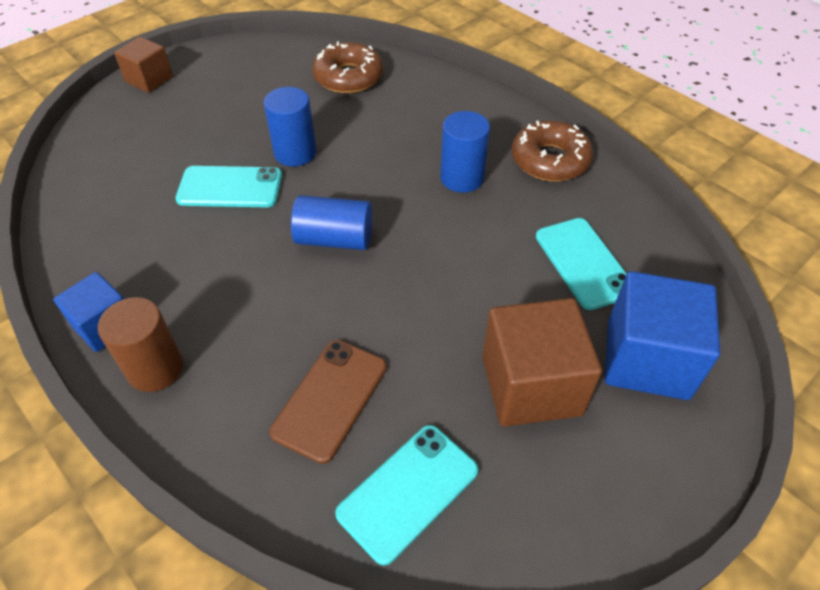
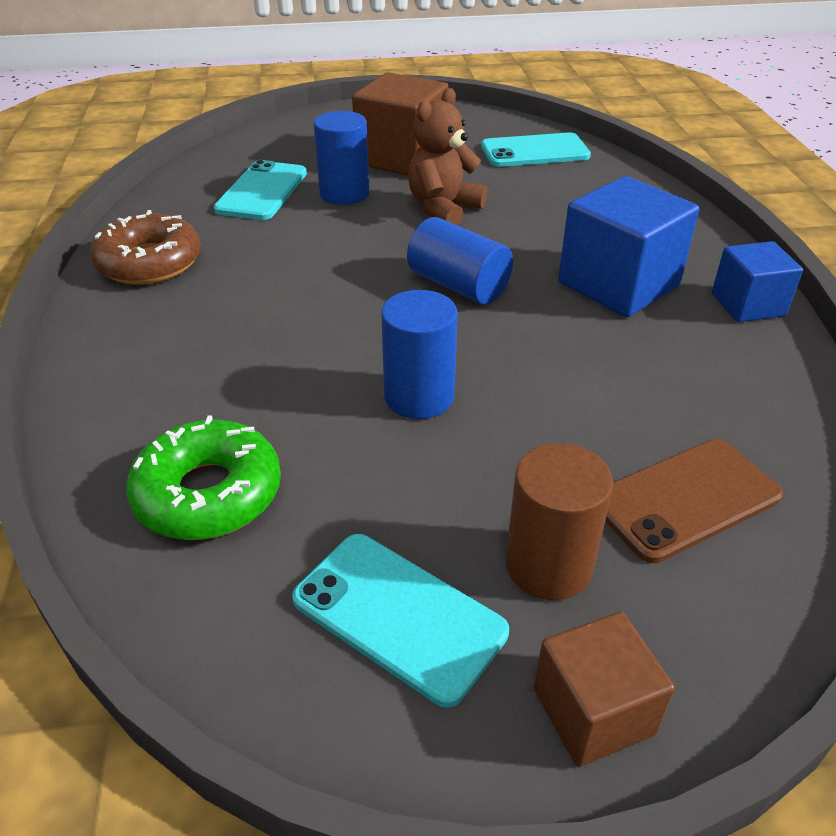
camera: 145 degrees left, 10 degrees down
brown cylinder [98,297,183,392] -> brown cylinder moved to [506,443,613,600]
turquoise phone [175,166,282,207] -> turquoise phone moved to [292,534,509,708]
brown phone [270,340,387,464] -> brown phone moved to [605,439,783,563]
brown donut [312,42,383,93] -> green donut [126,415,281,540]
blue cylinder [440,111,490,193] -> blue cylinder moved to [313,111,370,205]
blue cube [605,271,720,400] -> blue cube moved to [558,176,699,317]
none -> brown teddy bear [408,88,487,225]

